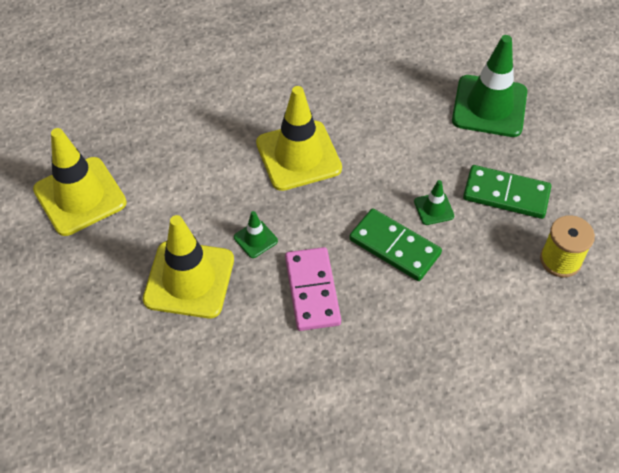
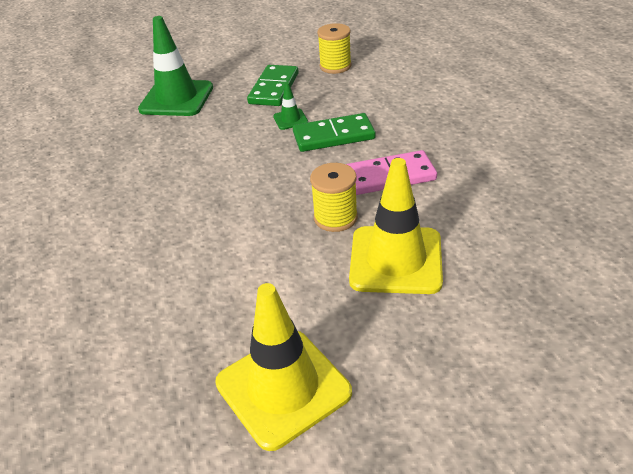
camera: 90 degrees left, 15 degrees down
green traffic cone [234,211,278,258] -> yellow spool [310,163,358,232]
yellow traffic cone [256,86,342,191] -> none
green domino [349,208,442,281] -> green domino turned 45 degrees clockwise [293,113,376,152]

